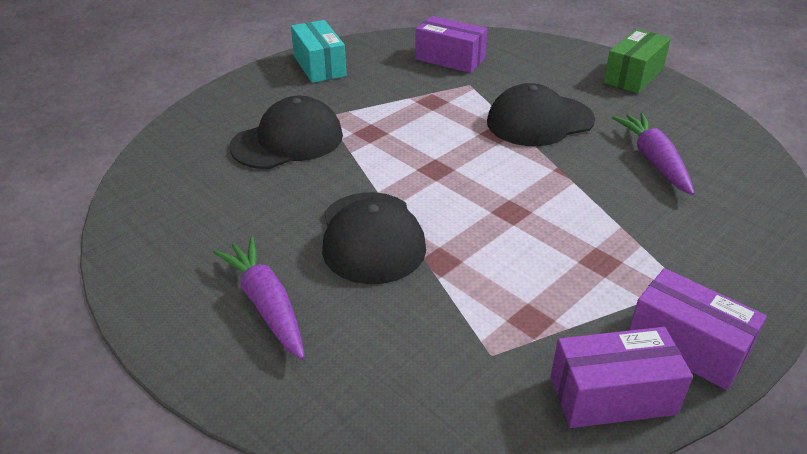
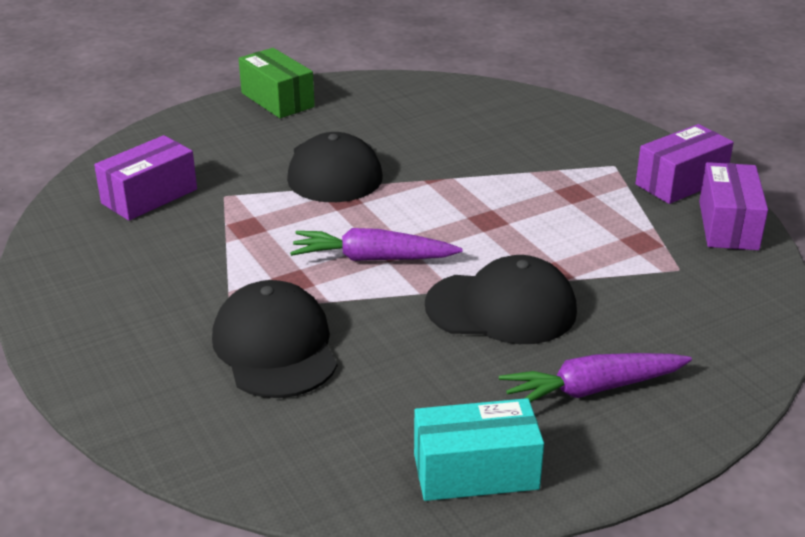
camera: 75 degrees left, 5 degrees down
turquoise box [291,20,347,83] -> turquoise box moved to [414,398,544,501]
purple carrot [612,113,695,195] -> purple carrot moved to [290,228,463,261]

